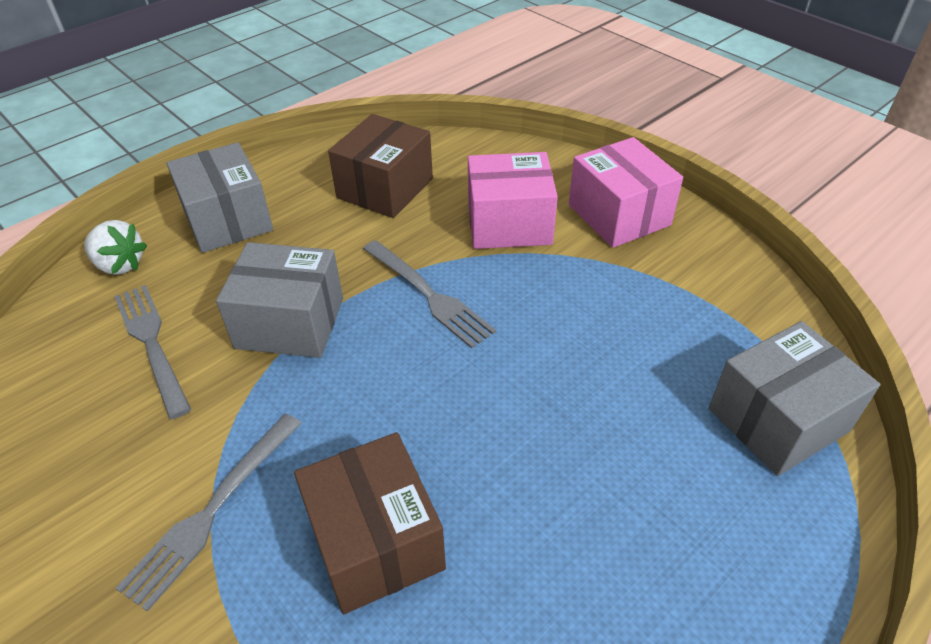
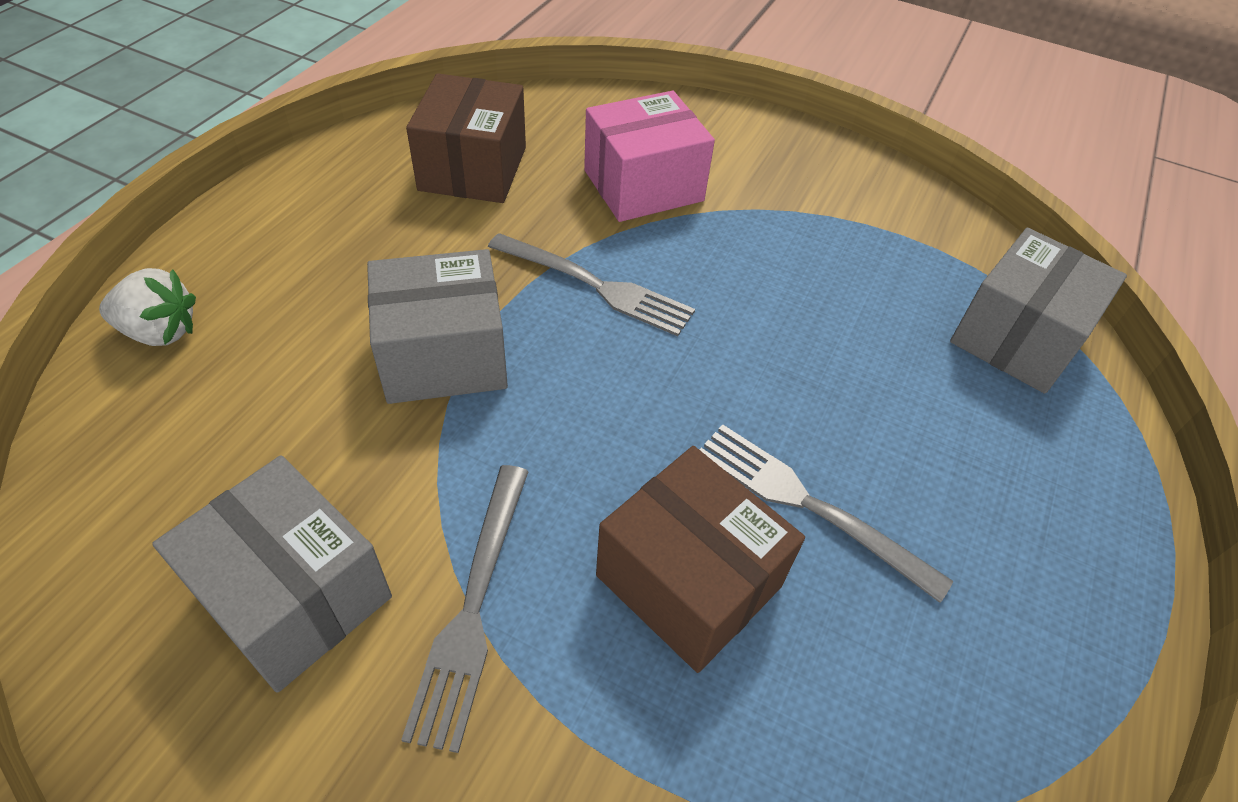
camera: 25 degrees left, 5 degrees up
grey fork [114,285,191,419] -> grey fork moved to [699,424,953,603]
grey box [166,142,273,253] -> grey box moved to [152,455,392,693]
pink box [569,137,683,248] -> none

